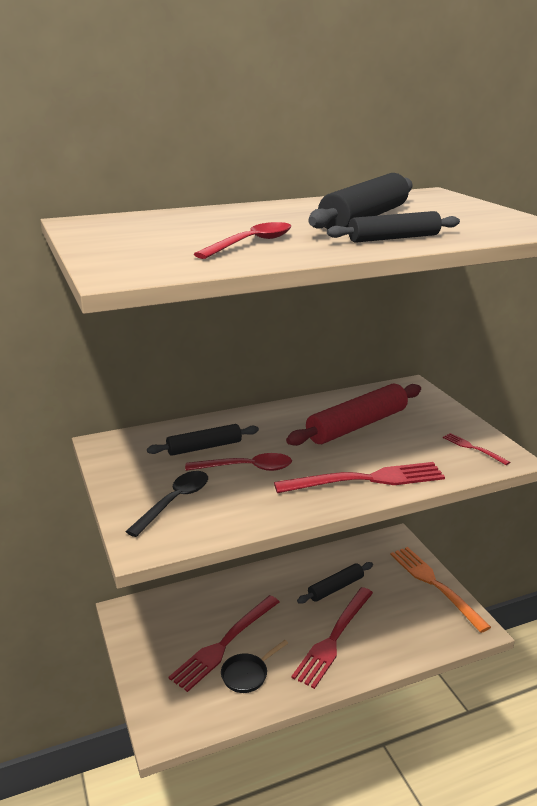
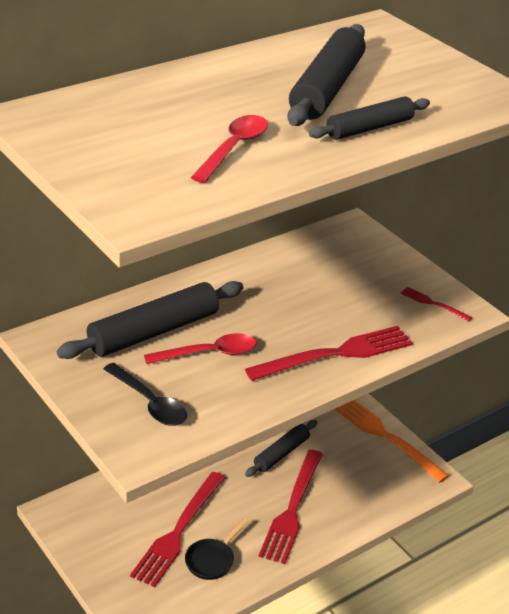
camera: 15 degrees left, 10 degrees up
black spoon [125,471,208,537] -> black spoon turned 120 degrees clockwise [103,363,187,426]
black rolling pin [147,424,259,456] -> black rolling pin [57,281,243,359], size x1.66
red rolling pin [286,384,421,446] -> none

